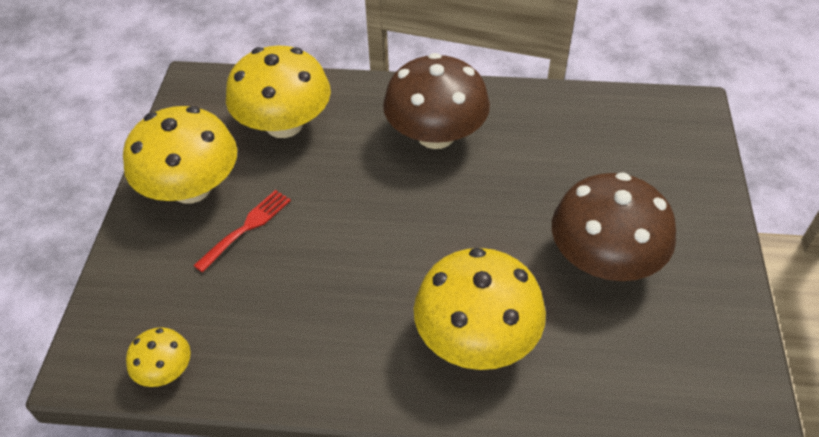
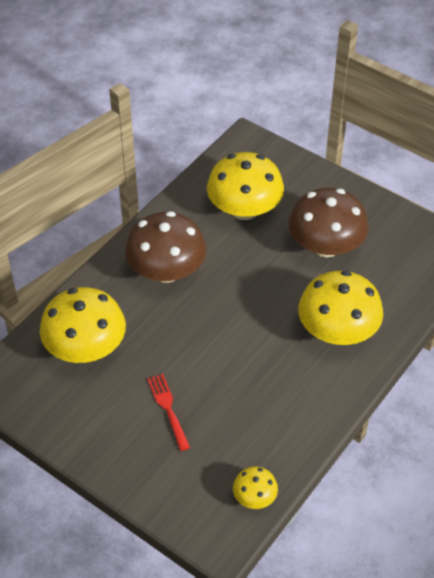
camera: 60 degrees left, 0 degrees up
yellow mushroom [123,106,237,204] -> yellow mushroom moved to [207,152,284,220]

